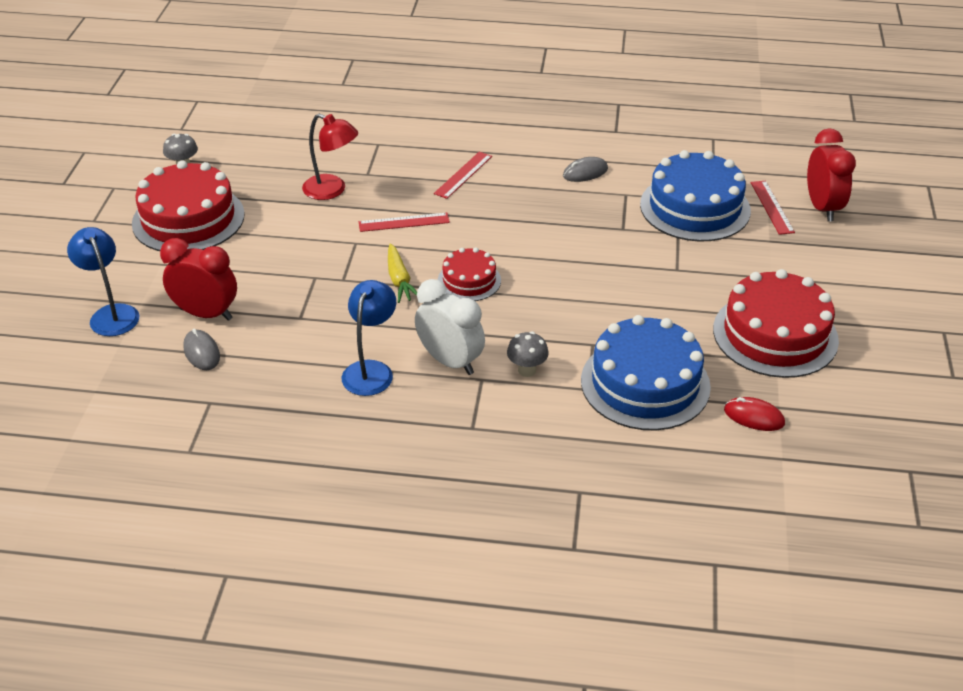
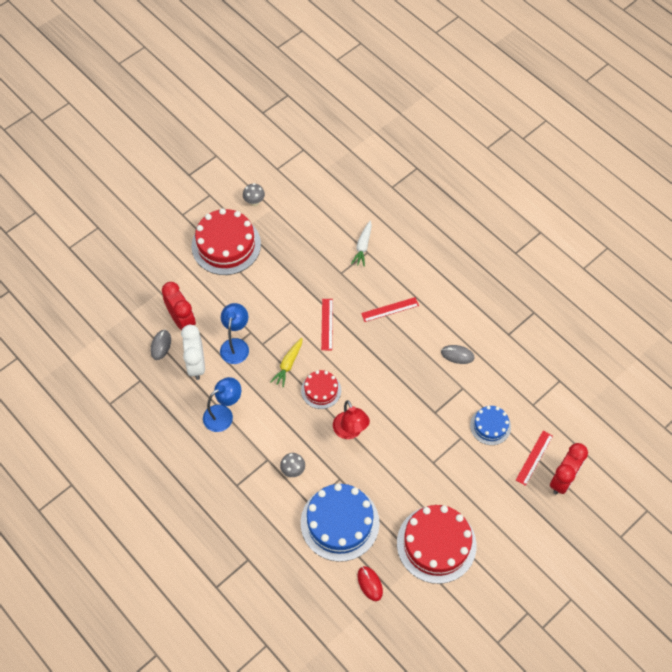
camera: 40 degrees right, 20 degrees up
blue lamp [67,227,140,336] -> blue lamp moved to [220,303,249,364]
red lamp [302,114,358,200] -> red lamp moved to [333,400,370,439]
red ruler [359,213,450,232] -> red ruler turned 60 degrees clockwise [321,299,333,350]
white clock [415,279,485,375] -> white clock moved to [181,325,205,380]
blue cake [640,150,751,242] -> blue cake [470,406,511,445], size x0.54
none -> white carrot [351,220,372,267]

